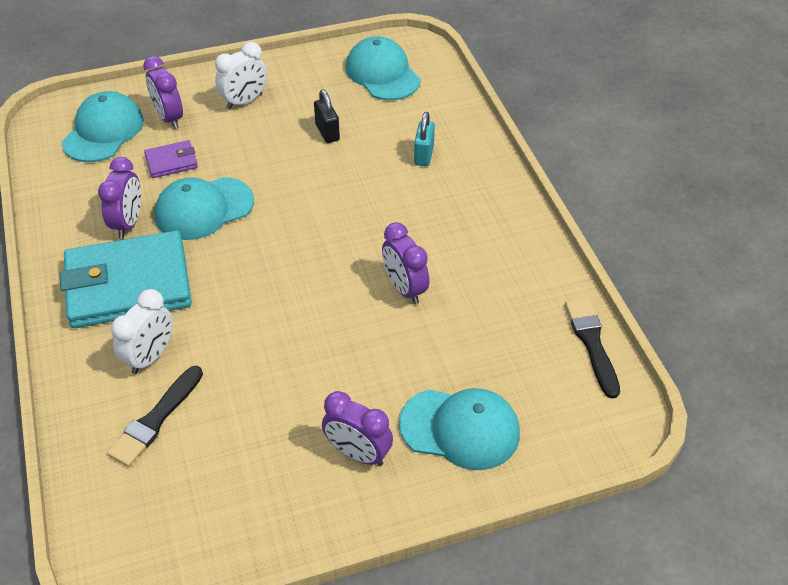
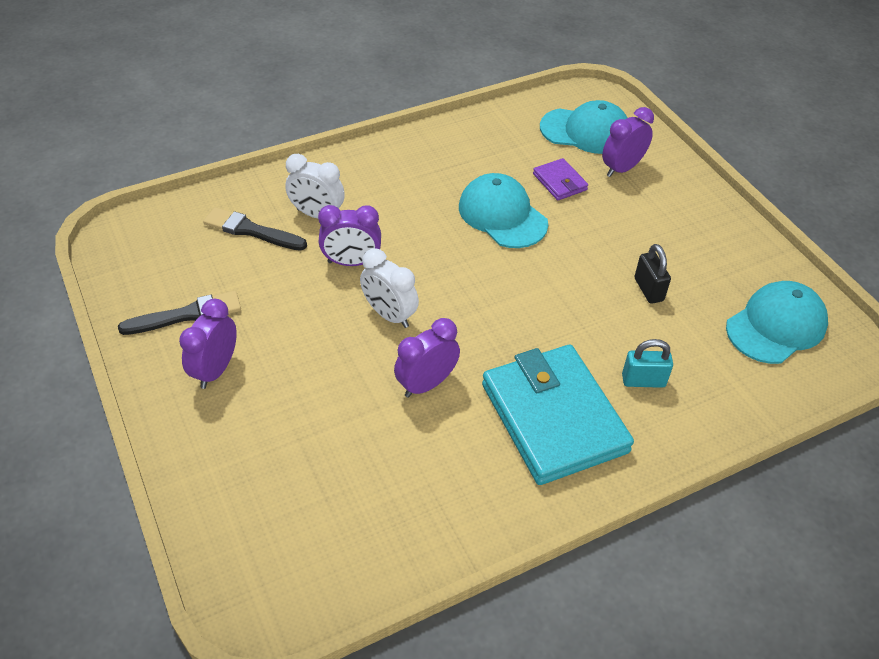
camera: 80 degrees right, 0 degrees up
turquoise wallet [60,231,192,328] -> turquoise wallet moved to [482,345,634,485]
purple clock [98,157,141,238] -> purple clock moved to [318,205,381,266]
white clock [215,42,267,109] -> white clock moved to [360,248,419,328]
black padlock [314,89,340,143] -> black padlock turned 75 degrees counterclockwise [634,244,671,304]
turquoise cap [399,388,520,470] -> none
black brush [565,298,620,399] -> black brush moved to [118,291,241,335]

